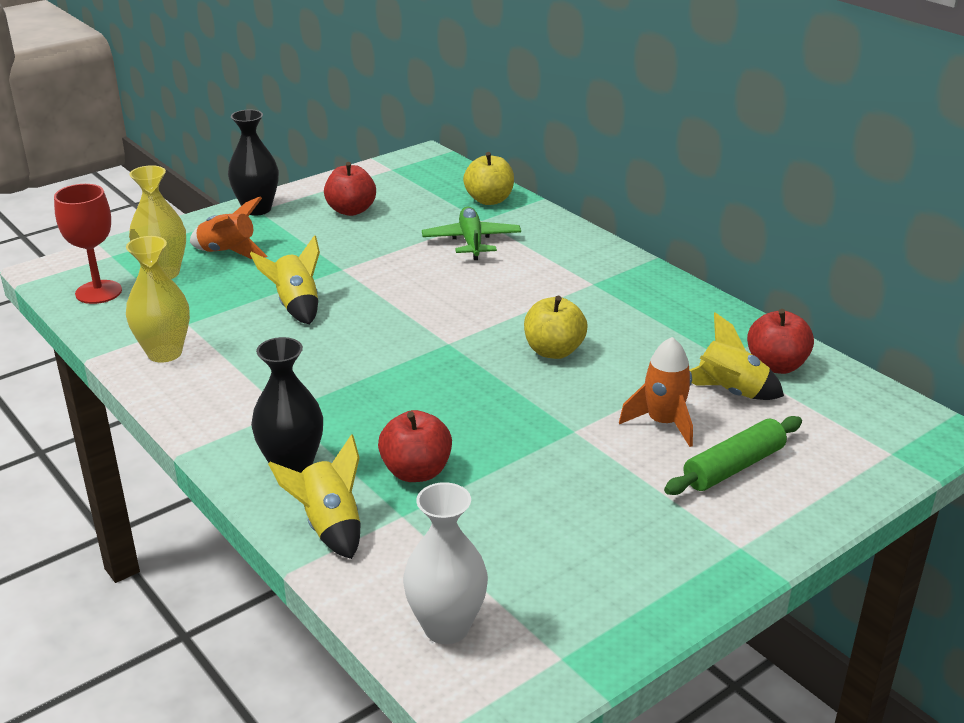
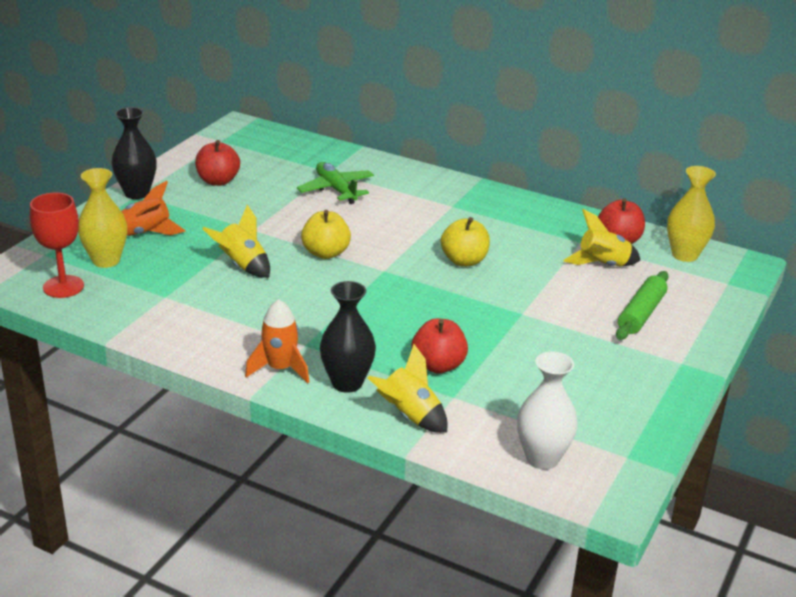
camera: 25 degrees left, 0 degrees up
yellow vase [126,236,190,363] -> yellow vase moved to [667,166,716,262]
yellow apple [463,152,514,205] -> yellow apple moved to [301,210,351,259]
orange rocket [619,337,693,447] -> orange rocket moved to [245,299,309,384]

